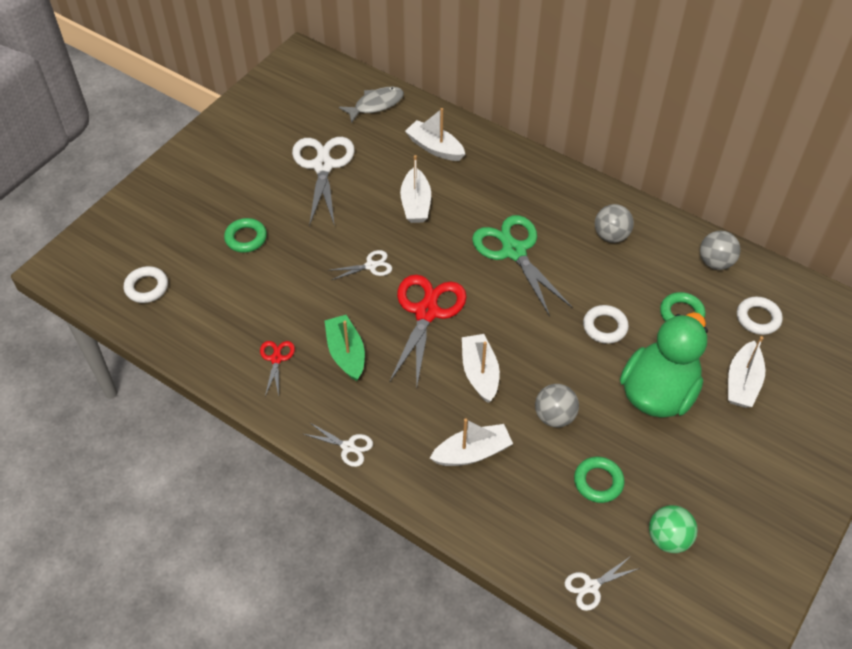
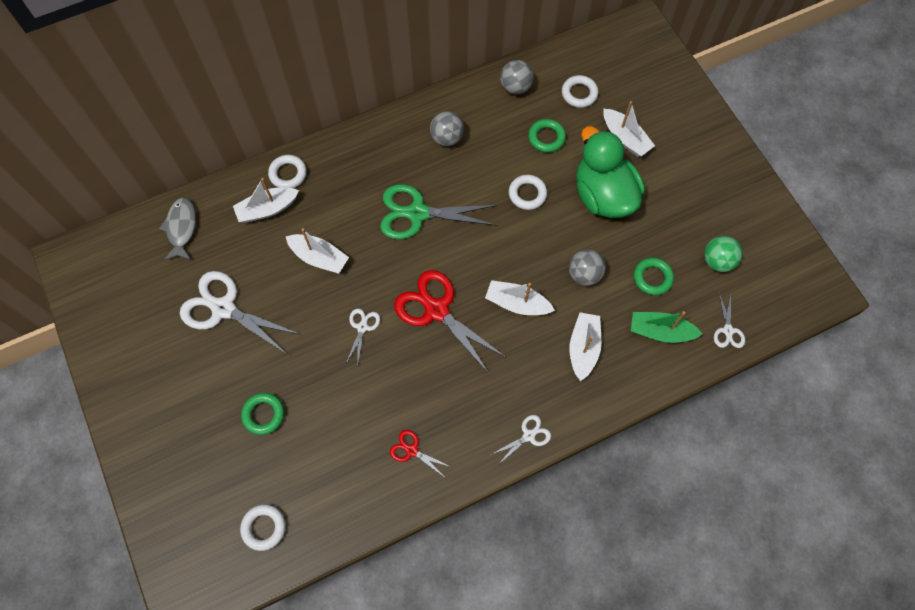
camera: 60 degrees left, 15 degrees up
green boat [324,315,365,381] -> green boat moved to [631,311,702,343]
none -> white ring [268,155,307,188]

